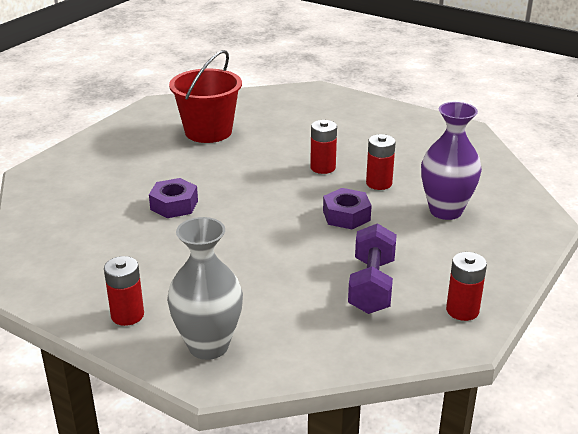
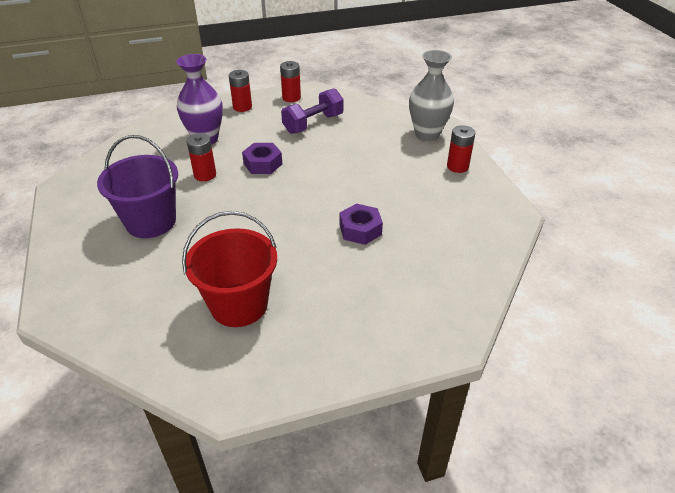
camera: 140 degrees left, 10 degrees up
red battery [310,120,337,174] -> red battery moved to [229,70,252,112]
none -> purple bucket [97,135,178,238]

